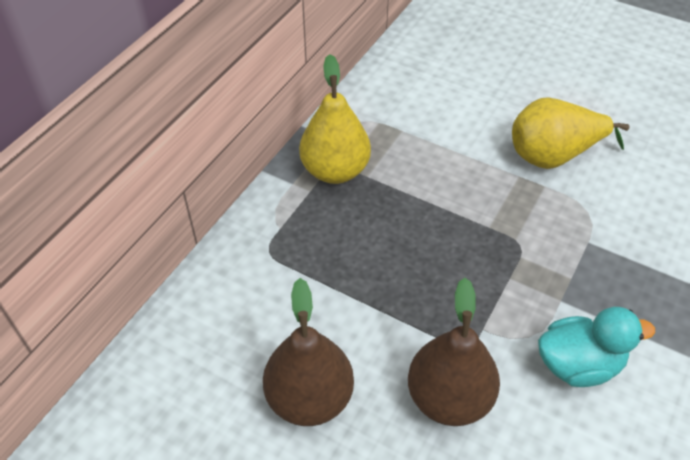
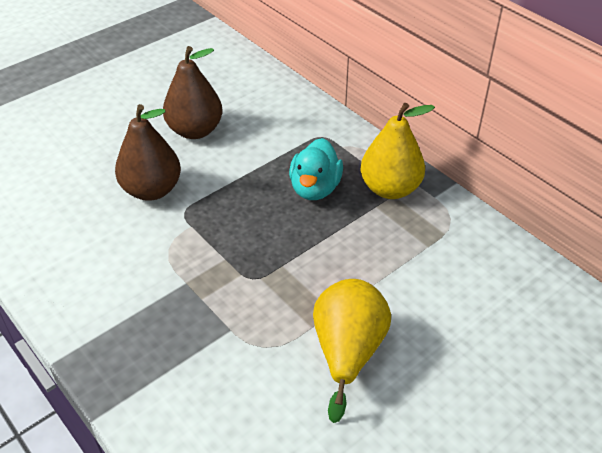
camera: 110 degrees right, 5 degrees down
turquoise duck [538,307,655,387] -> turquoise duck moved to [289,138,343,200]

